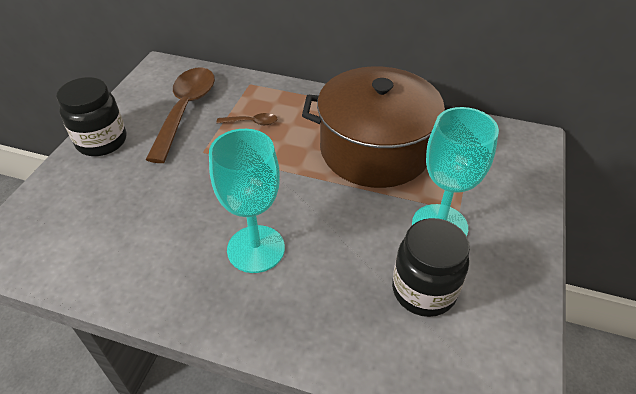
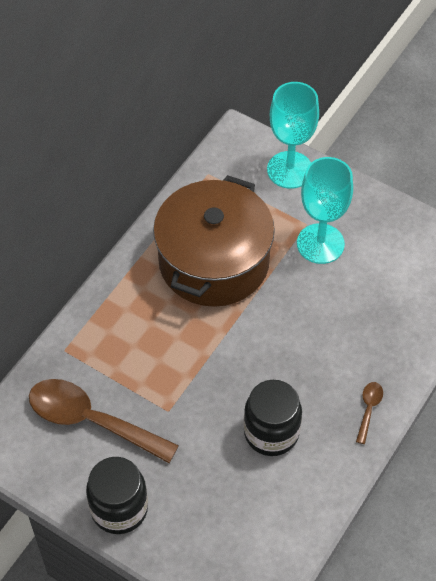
camera: 75 degrees left, 10 degrees up
turquoise goblet [209,129,285,273] -> turquoise goblet moved to [267,82,319,189]
brown spoon [217,113,277,125] -> brown spoon moved to [356,382,383,444]
black jar [392,218,470,317] -> black jar moved to [244,380,302,456]

